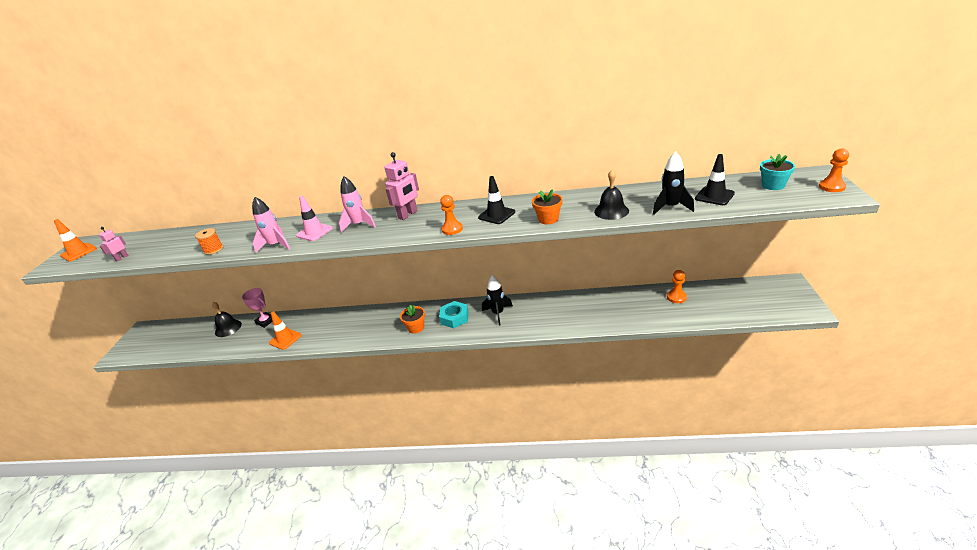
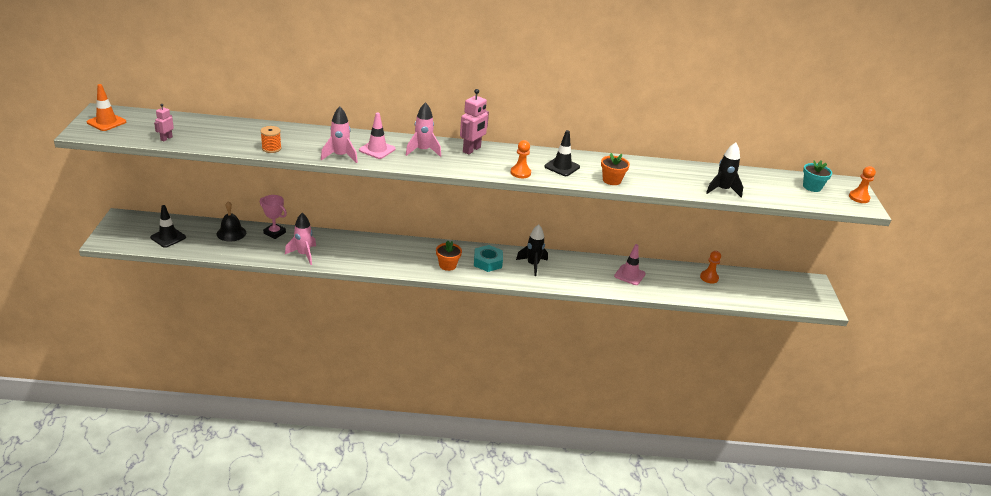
camera: 10 degrees left, 0 degrees up
orange traffic cone [269,311,302,350] -> pink rocket [285,213,316,265]
black bell [594,170,629,220] -> none
black traffic cone [695,154,735,205] -> black traffic cone moved to [150,205,186,248]
none -> pink traffic cone [614,244,646,285]

